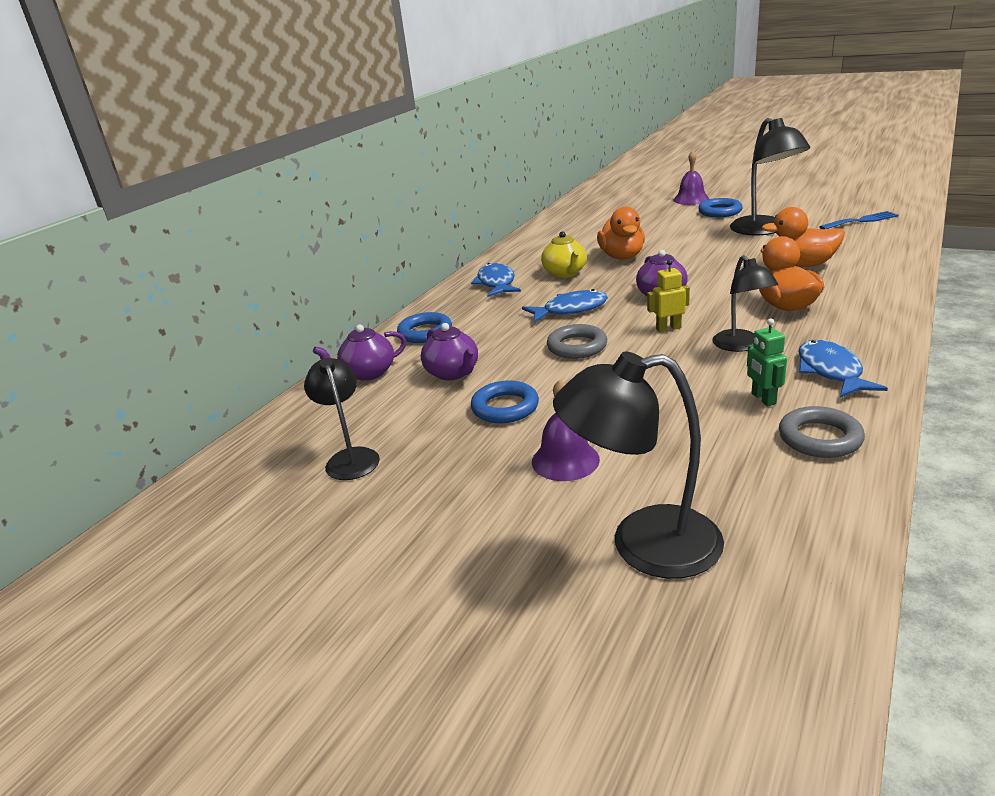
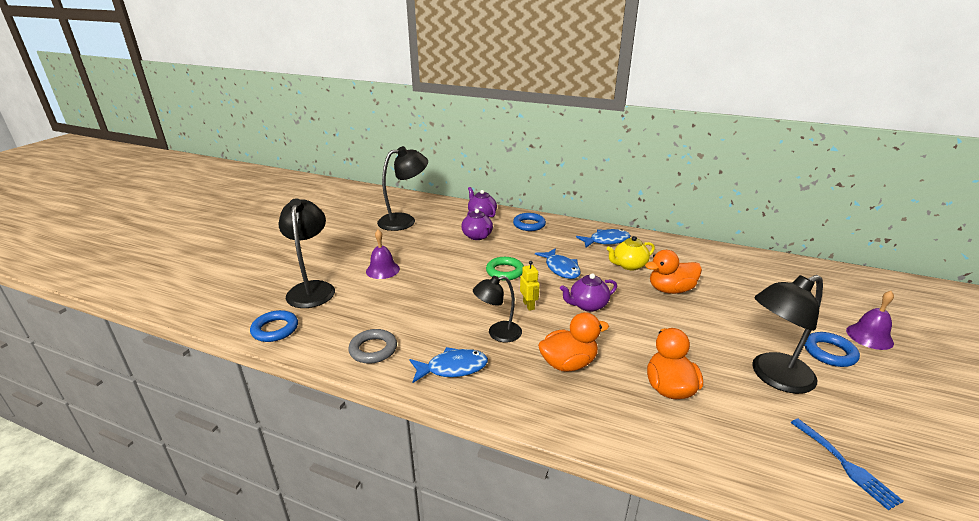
camera: 80 degrees right, 0 degrees up
black lamp [304,358,380,480] -> black lamp [377,146,428,231], size x1.58
purple teapot [421,323,478,380] -> purple teapot turned 75 degrees counterclockwise [461,209,493,240]
blue ring [471,380,539,423] -> blue ring moved to [250,310,298,342]
grey ring [547,324,607,359] -> green ring [486,257,524,281]
green robot [747,319,787,406] -> none

